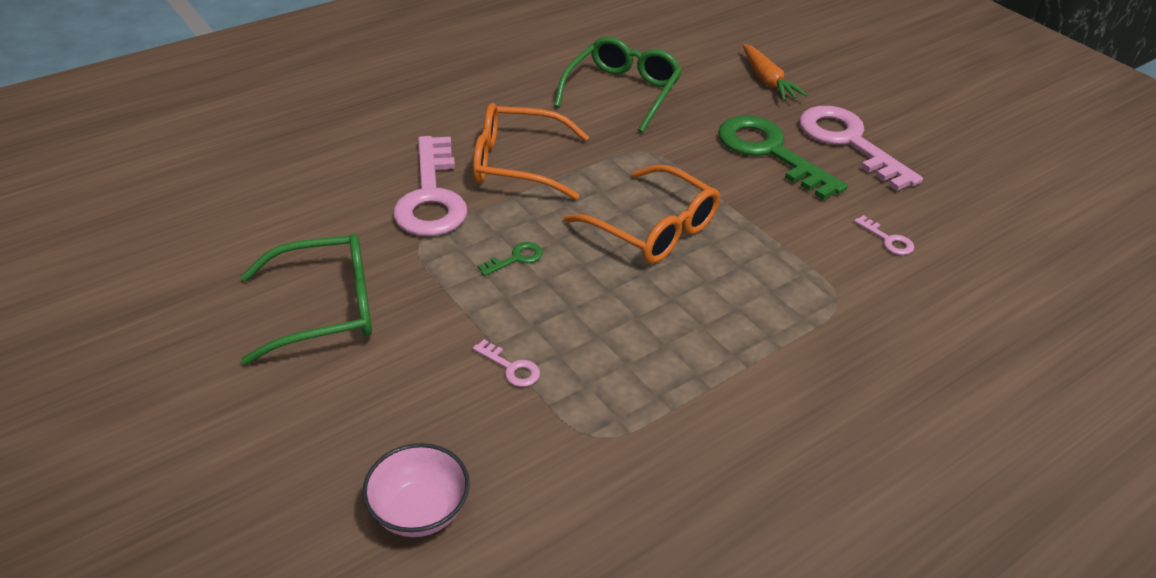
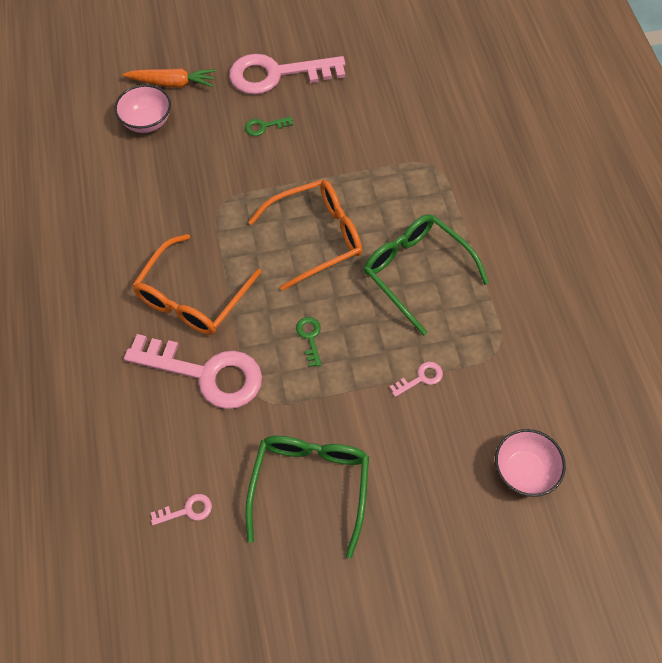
camera: 65 degrees left, 20 degrees up
green glasses [554,36,682,133] -> green glasses moved to [364,214,489,336]
green key [718,115,848,200] -> green key [245,117,293,136], size x0.40
pink key [854,215,914,255] -> pink key moved to [151,494,212,526]
none -> pink bowl [114,85,171,133]

